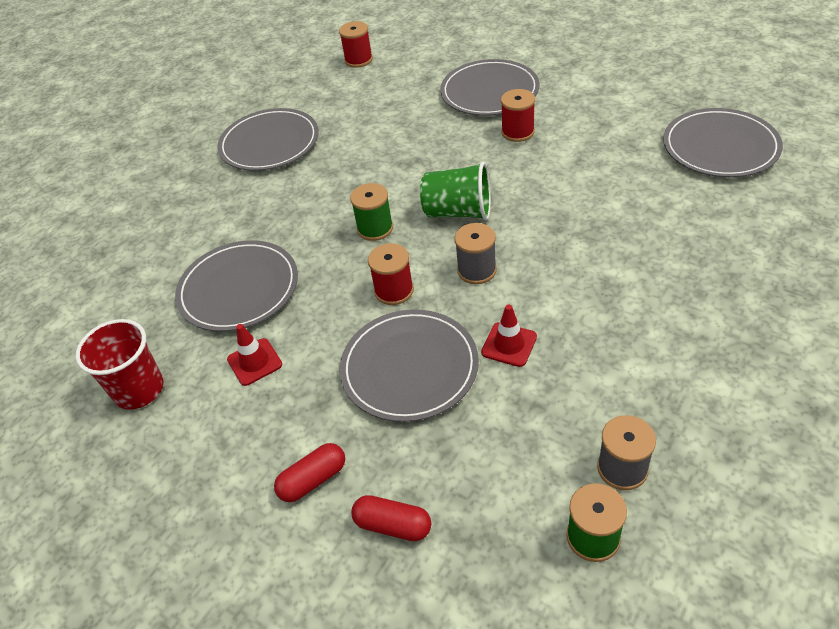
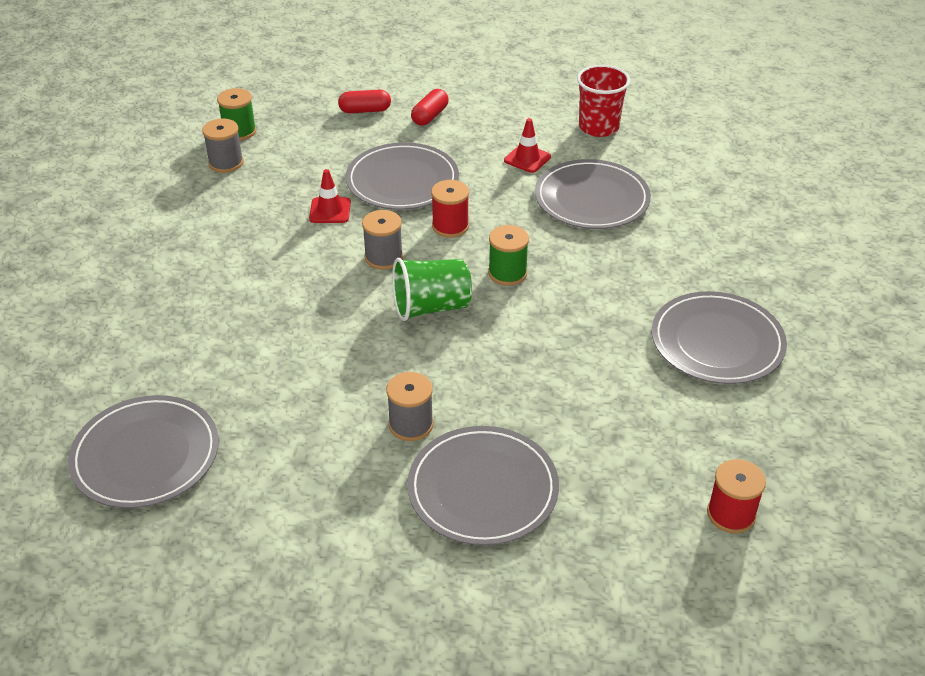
camera: 150 degrees right, 5 degrees down
red spool [501,89,535,142] -> grey spool [386,372,433,441]

